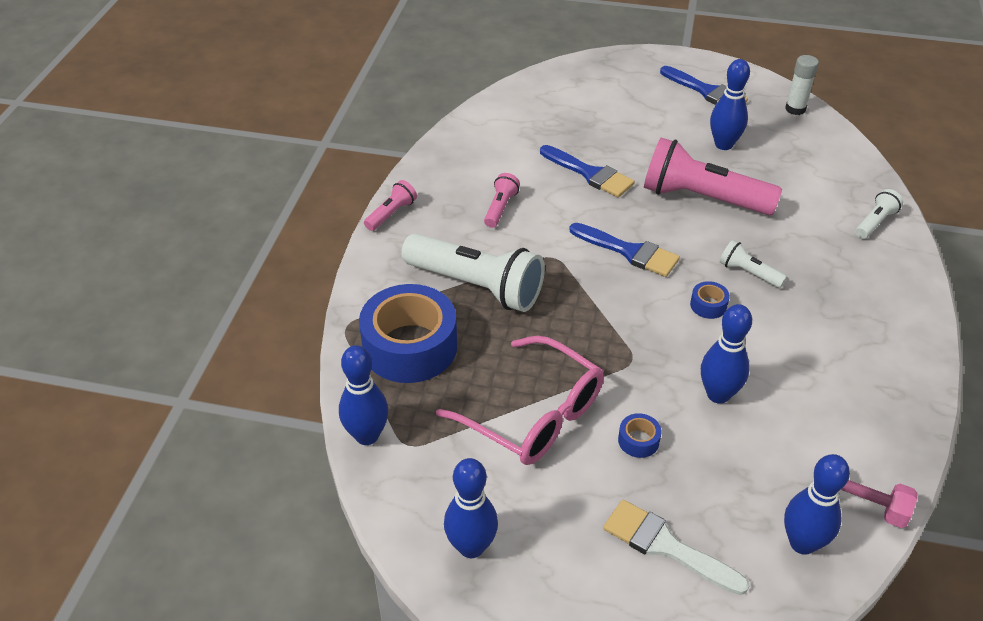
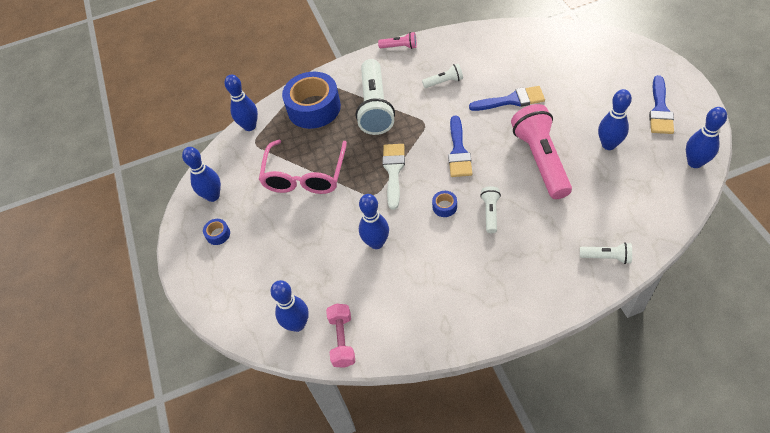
camera: 65 degrees right, 10 degrees up
pink flashlight [484,173,520,228] -> white flashlight [422,64,463,88]
blue brush [540,145,635,197] -> blue brush turned 105 degrees counterclockwise [469,86,545,111]
white brush [603,500,750,595] -> white brush moved to [382,144,405,210]
blue tape [618,413,661,458] -> blue tape moved to [203,219,230,245]
white glue stick [785,55,819,115] -> blue bowling pin [686,107,727,168]

